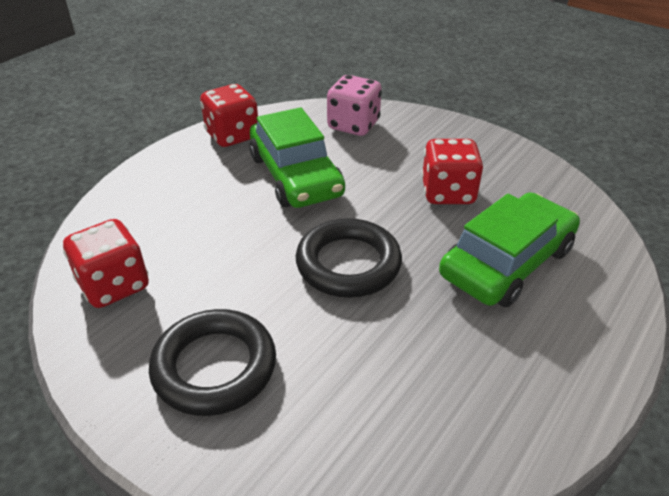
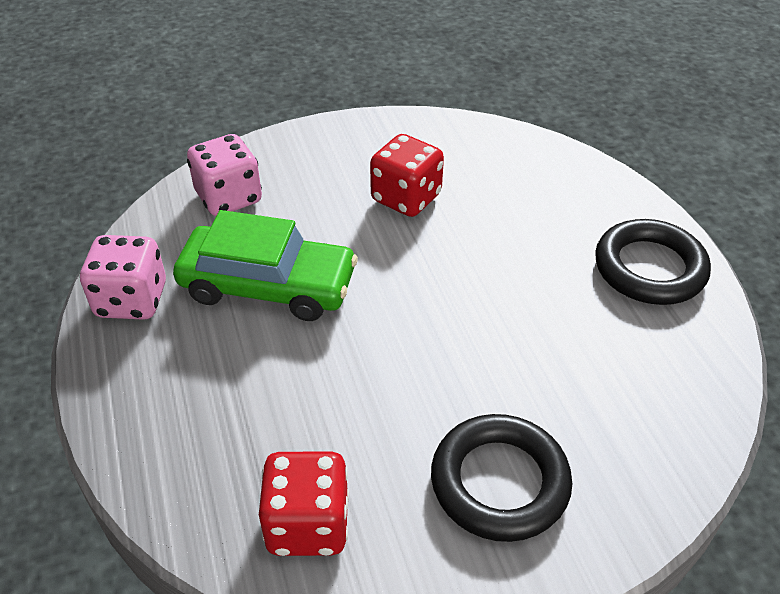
camera: 55 degrees left, 5 degrees up
red dice [200,84,258,147] -> pink dice [80,235,166,320]
black ring [296,218,402,298] -> black ring moved to [595,219,711,305]
green car [439,192,580,307] -> none

